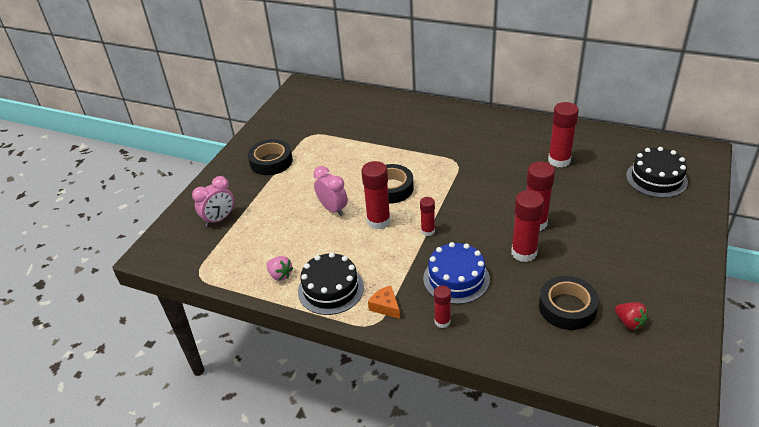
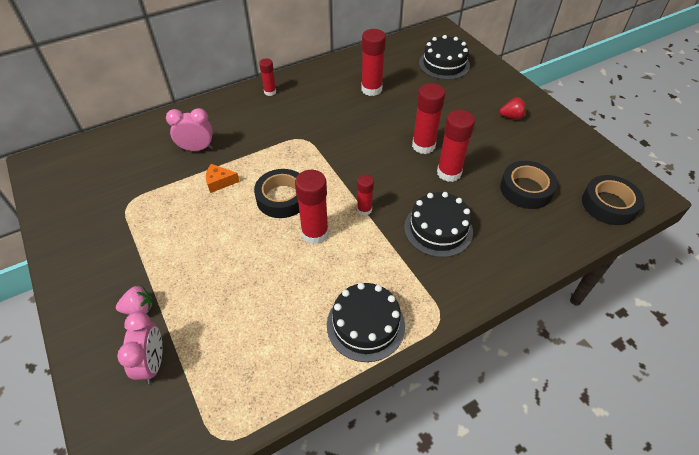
camera: 55 degrees left, 10 degrees up
black tape [248,139,293,175] -> black tape moved to [582,175,644,225]
pink strawberry [266,256,293,281] -> pink strawberry moved to [116,286,153,315]
pink clock [313,166,348,216] -> pink clock moved to [166,108,213,151]
orange cheese [368,286,400,319] -> orange cheese moved to [206,164,240,193]
blue cake [423,242,490,304] -> black cake [404,192,473,257]
red glue stick [434,285,451,328] -> red glue stick moved to [259,58,276,96]
red strawberry [615,302,648,330] -> red strawberry moved to [500,97,526,120]

